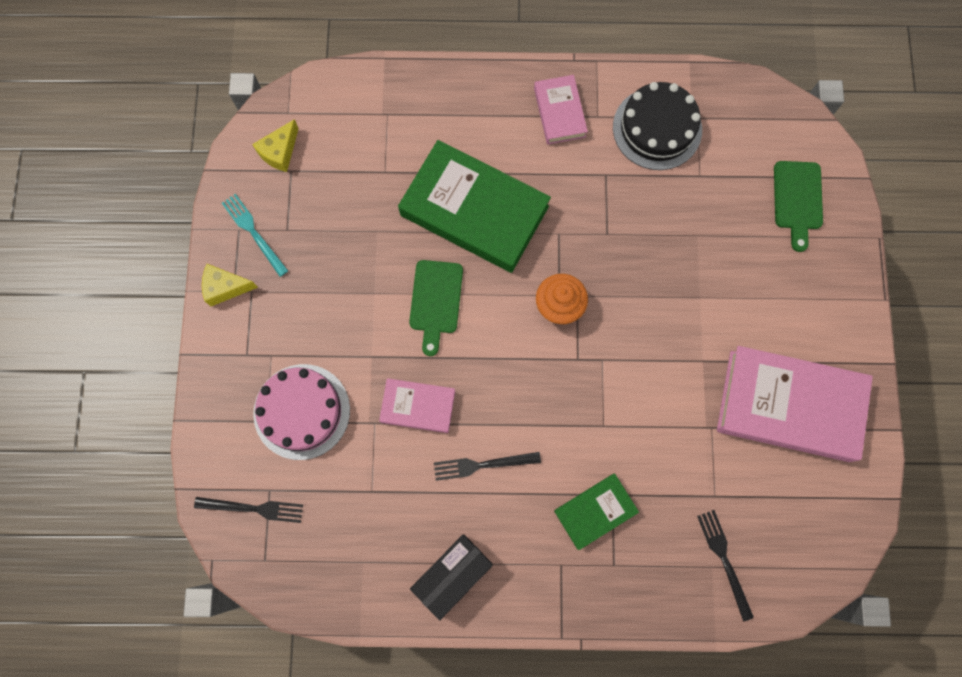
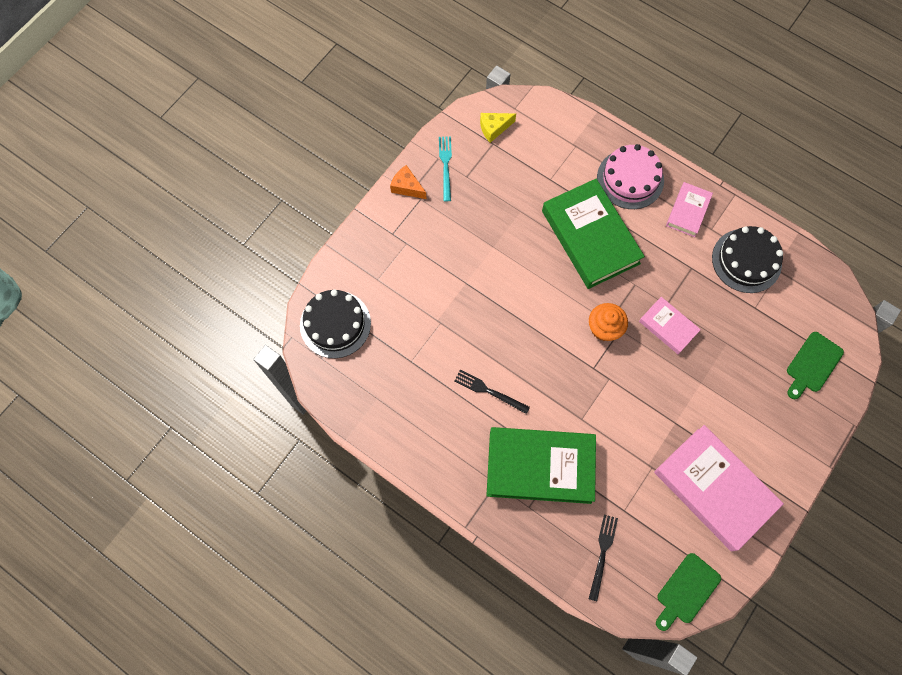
camera: 35 degrees right, 5 degrees down
black fork [194,497,303,523] -> black cake [300,289,371,358]
yellow cheese [202,264,258,306] -> orange cheese [390,165,426,199]
pink cake [253,364,350,460] -> pink cake moved to [597,144,664,209]
pink book [379,378,455,433] -> pink book moved to [639,297,701,354]
green cutting board [409,260,463,356] -> green cutting board moved to [656,553,721,631]
black box [410,534,493,620] -> none
green book [554,474,639,550] -> green book [486,427,596,504], size x1.95

